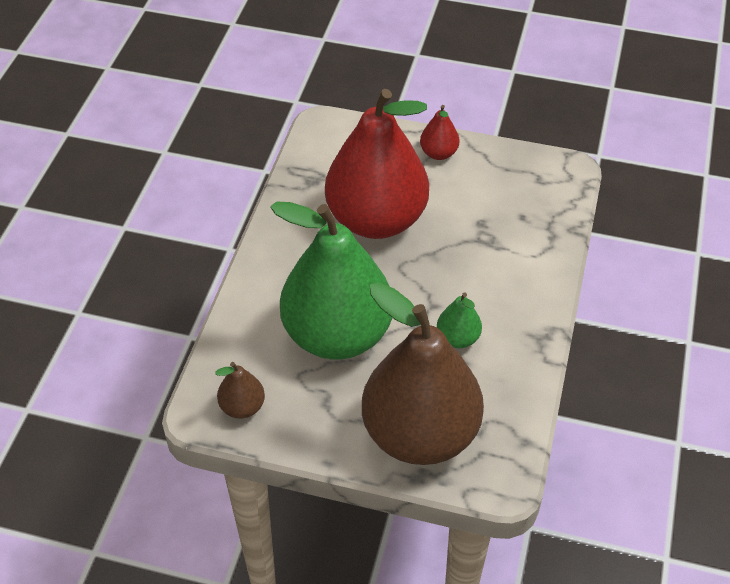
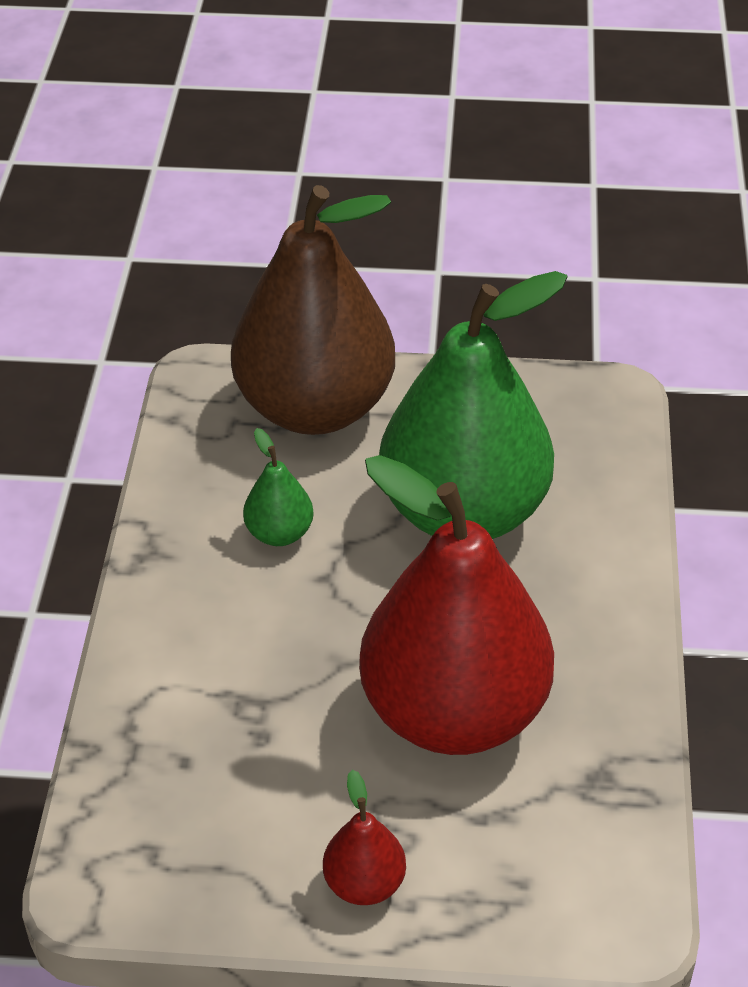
camera: 170 degrees right, 5 degrees down
brown pear [215,362,265,419] -> none

